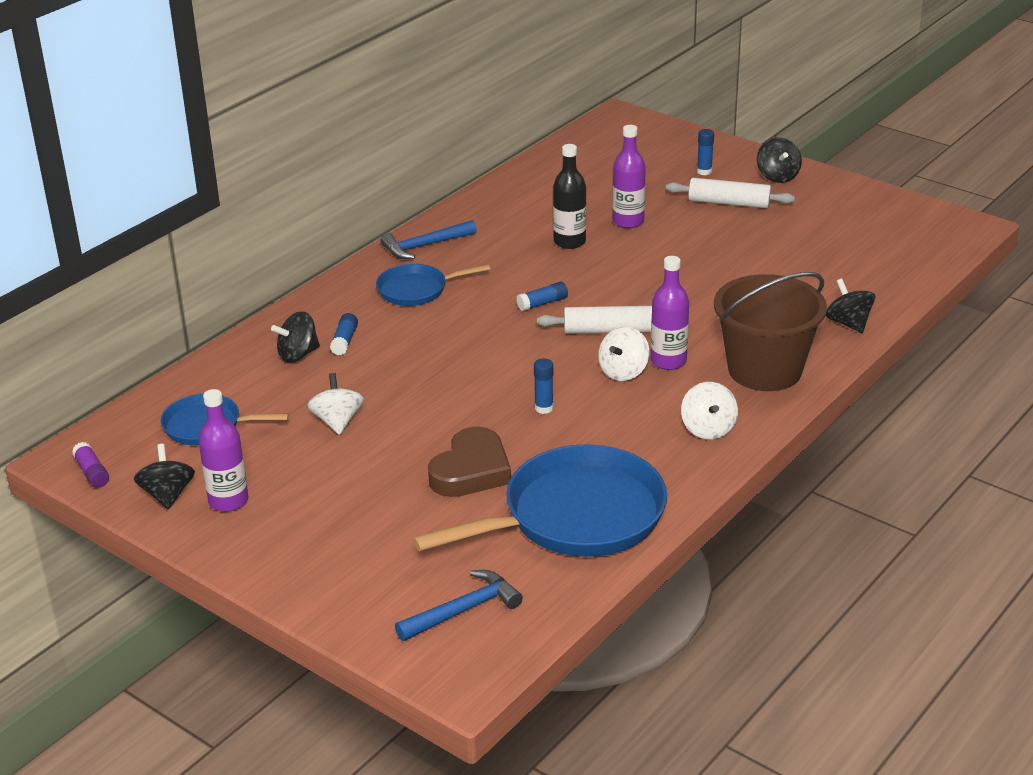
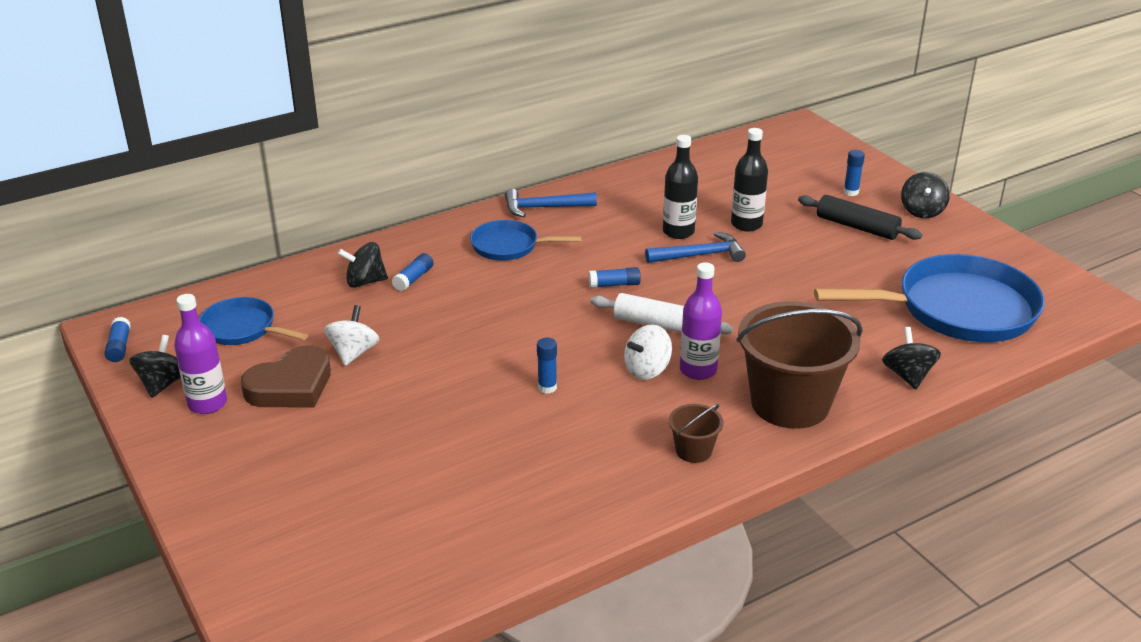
camera: 20 degrees right, 0 degrees up
purple glue stick [72,442,109,488] -> blue glue stick [105,317,131,362]
blue hammer [395,570,523,641] -> blue hammer moved to [645,232,746,263]
blue pan [412,444,667,557] -> blue pan moved to [814,254,1045,342]
brown heart [428,426,511,497] -> brown heart moved to [241,345,331,407]
purple bottle [612,125,646,228] -> black bottle [731,128,768,231]
white rolling pin [666,178,795,208] -> black rolling pin [798,195,922,240]
white spinning top [681,382,738,439] -> brown bucket [669,404,723,463]

